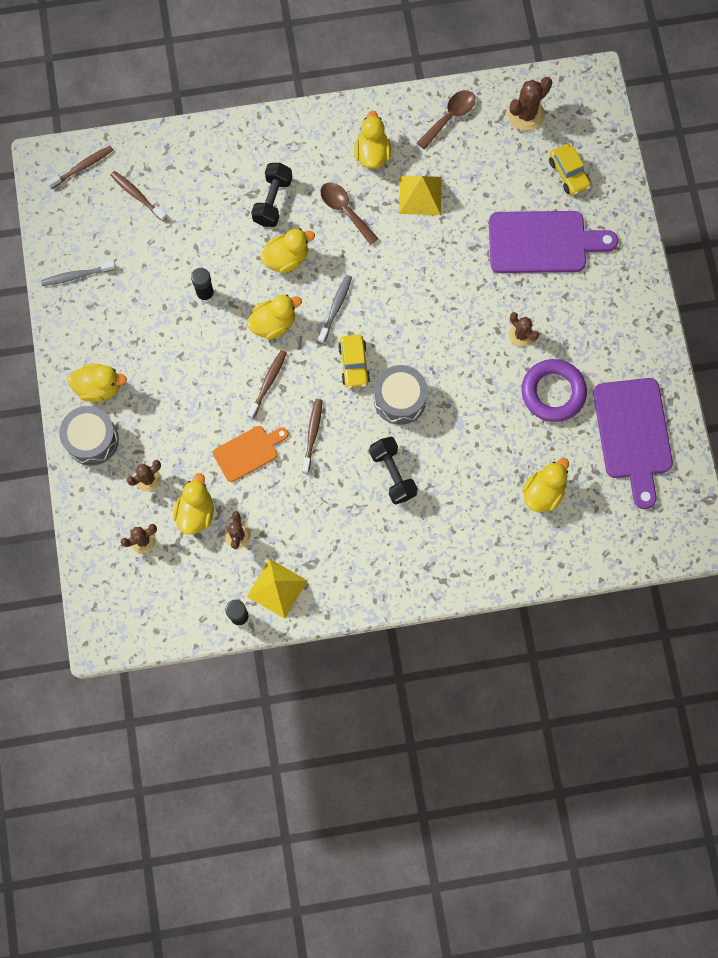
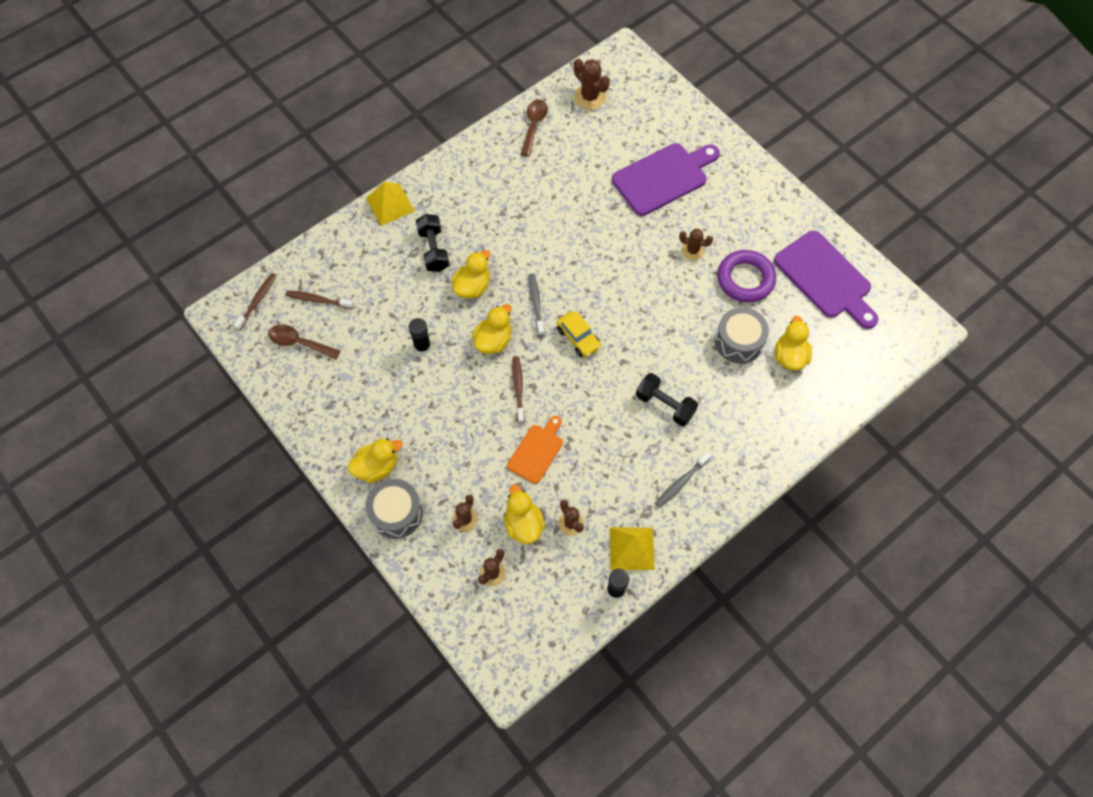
camera: 30 degrees left, 10 degrees down
grey toothbrush [41,261,116,286] -> grey toothbrush moved to [655,452,712,508]
brown toothbrush [302,399,322,473] -> none
brown spoon [320,182,379,245] -> brown spoon moved to [268,325,340,359]
yellow duck [354,111,391,169] -> none
grey drum [374,365,428,425] -> grey drum moved to [715,307,769,364]
yellow pyramid [399,176,442,215] -> yellow pyramid moved to [366,182,415,226]
brown cactus [508,77,552,131] -> brown cactus turned 60 degrees counterclockwise [573,58,610,109]
yellow car [549,144,591,195] -> none

